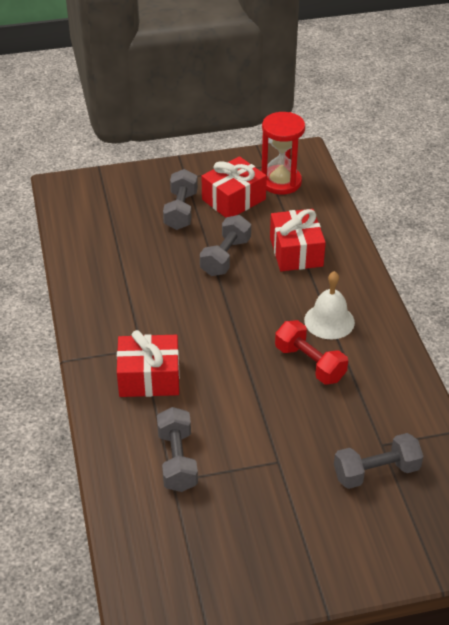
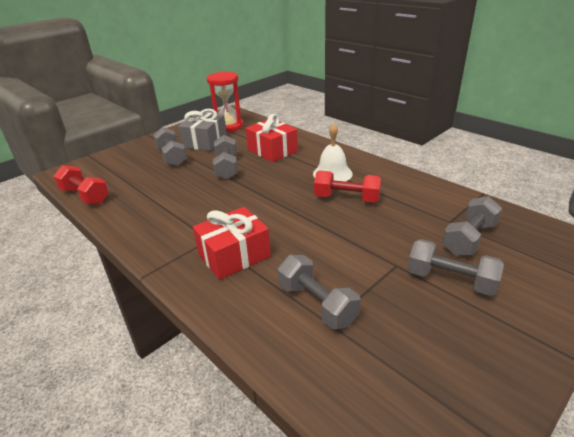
camera: 30 degrees left, 10 degrees down
red gift [202,156,267,218] -> grey gift [178,109,227,151]
none -> red dumbbell [53,165,109,204]
none -> grey dumbbell [408,239,504,296]

